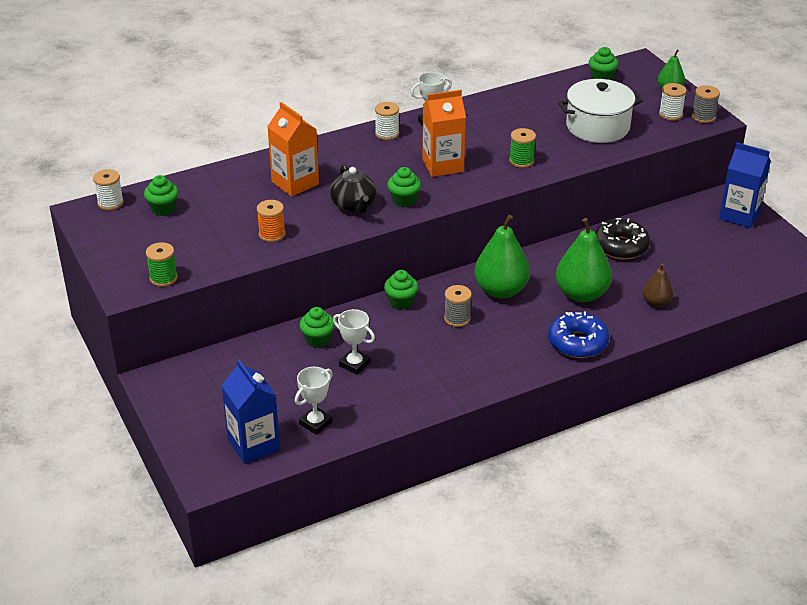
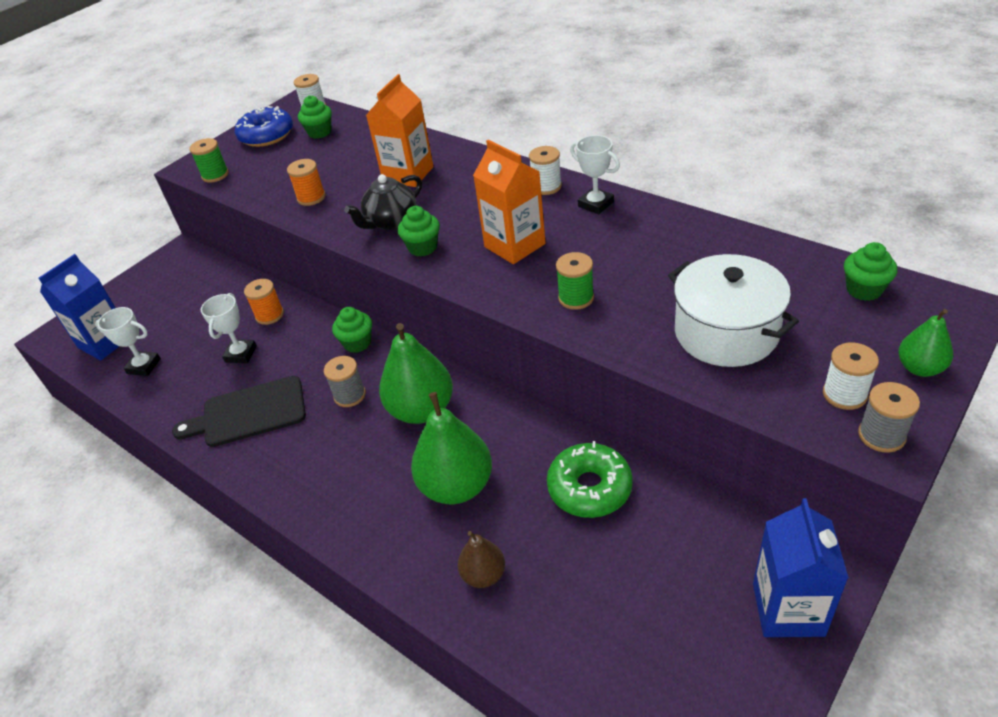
camera: 70 degrees right, 5 degrees up
green cupcake [299,307,335,348] -> orange spool [244,279,284,325]
blue donut [548,311,609,358] -> blue donut moved to [235,106,293,147]
black donut [595,218,650,259] -> green donut [547,441,633,518]
none -> black cutting board [172,376,306,447]

